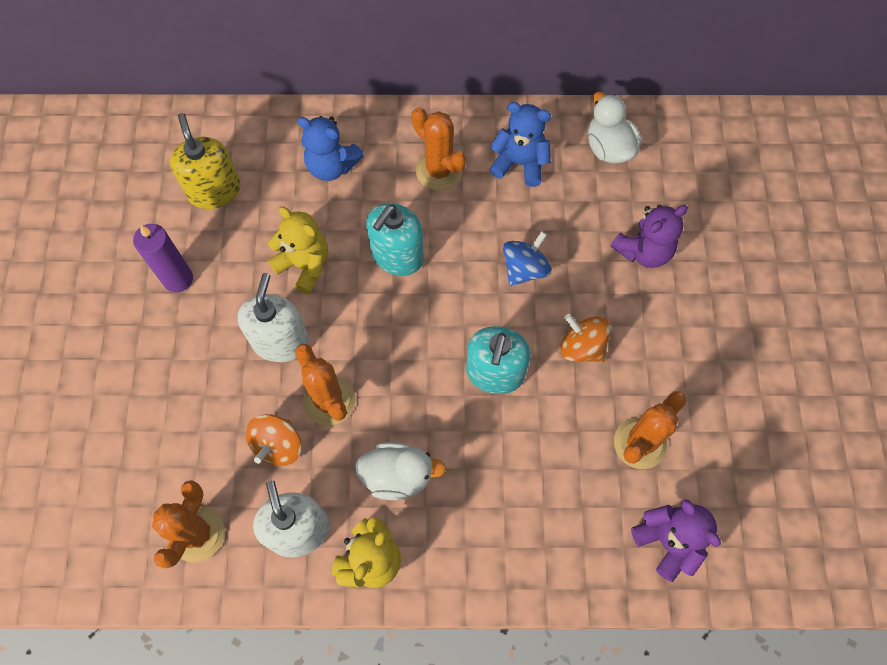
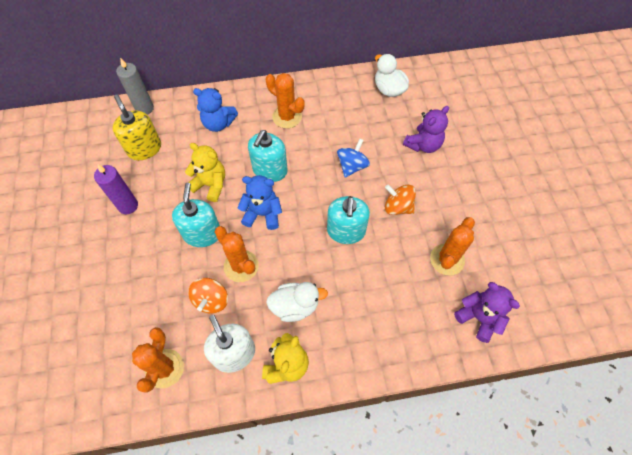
camera: 10 degrees left, 5 degrees down
white soap dispenser [237,273,309,362] -> turquoise soap dispenser [172,183,220,247]
blue teddy bear [489,102,551,187] -> blue teddy bear moved to [238,175,282,230]
none -> grey candle [116,58,154,115]

